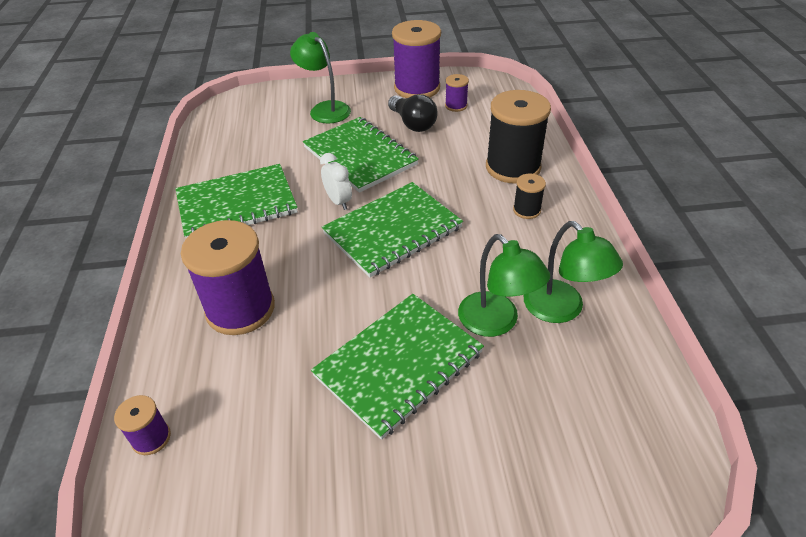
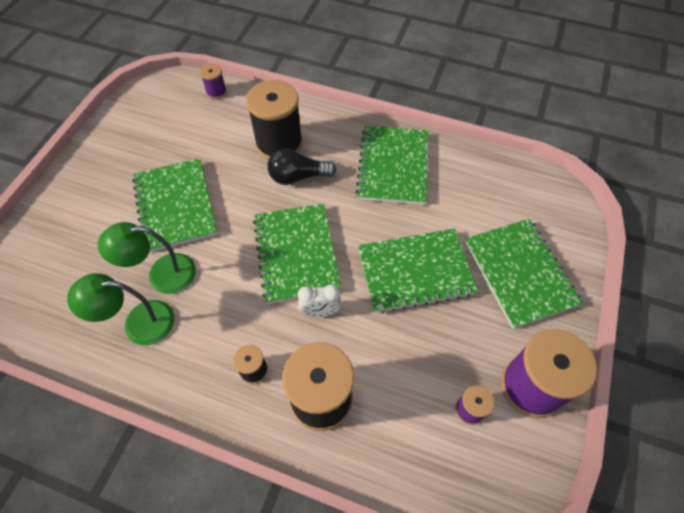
camera: 115 degrees right, 15 degrees up
purple spool [181,220,275,335] -> black spool [246,80,303,160]
green lamp [290,32,351,123] -> green notebook [465,219,583,329]
white clock [320,153,352,210] -> white clock moved to [298,284,341,317]
black light bulb [388,94,437,132] -> black light bulb moved to [268,149,336,185]

